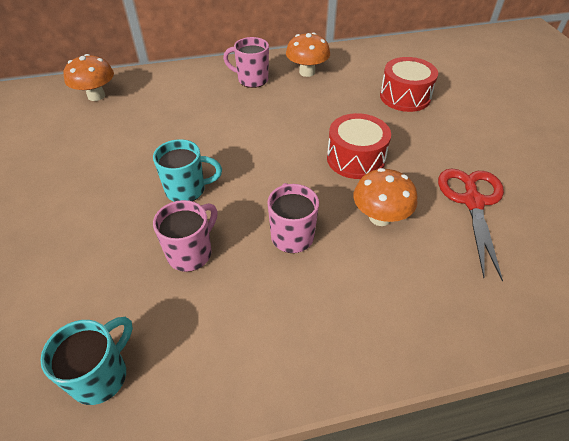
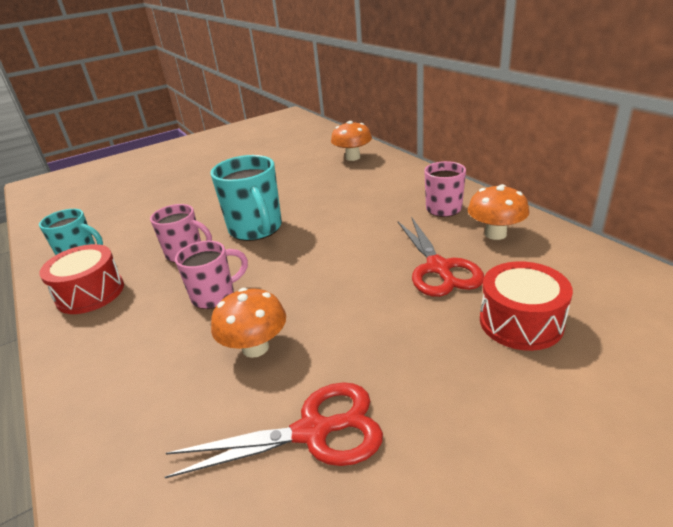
camera: 75 degrees right, 15 degrees down
turquoise mug [153,139,222,202] -> turquoise mug [210,155,282,241], size x1.54
red drum [327,113,391,179] -> red drum moved to [39,244,124,314]
none -> red scissors [398,218,484,297]

